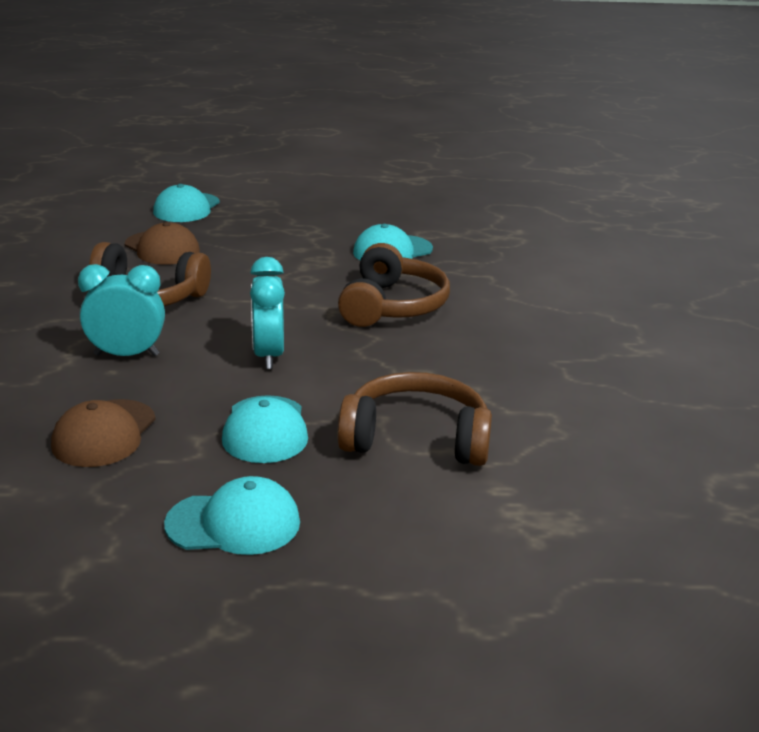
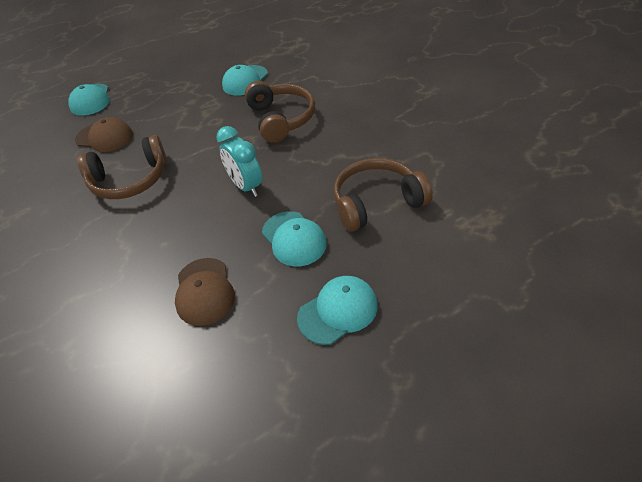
camera: 25 degrees left, 20 degrees up
turquoise clock [78,264,165,356] -> none

